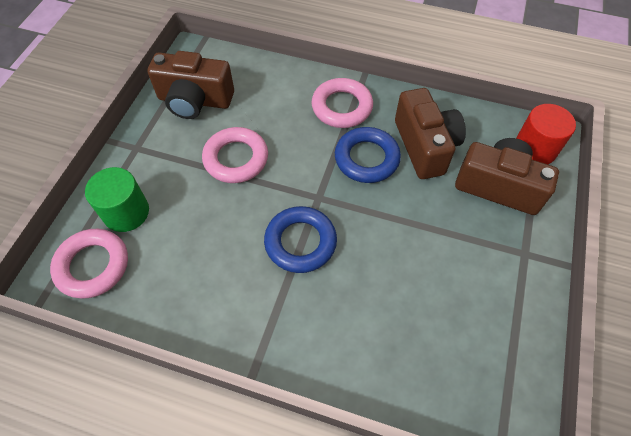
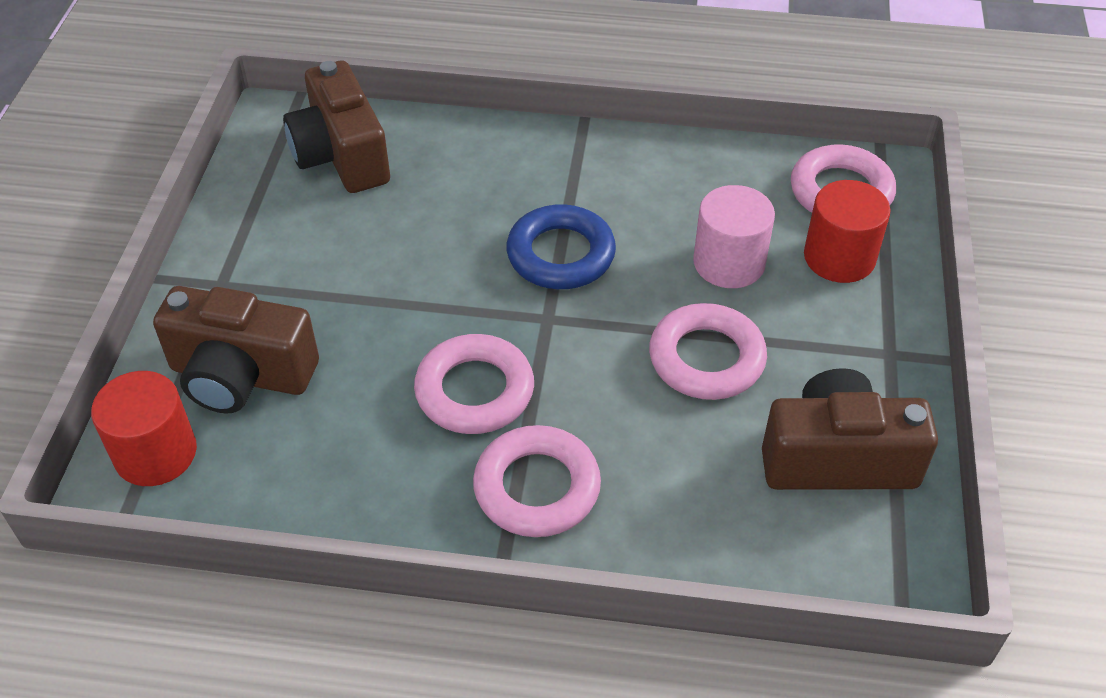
camera: 170 degrees right, 10 degrees down
green cylinder [85,167,149,232] -> red cylinder [804,180,891,283]
blue ring [335,127,401,183] -> pink ring [414,334,534,434]
brown camera [395,88,466,179] -> brown camera moved to [283,61,390,193]
none -> pink cylinder [693,185,775,288]

